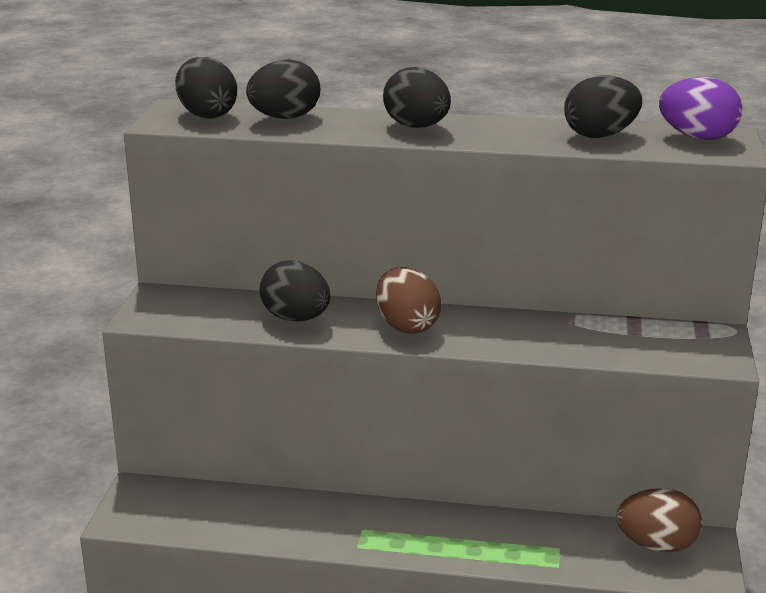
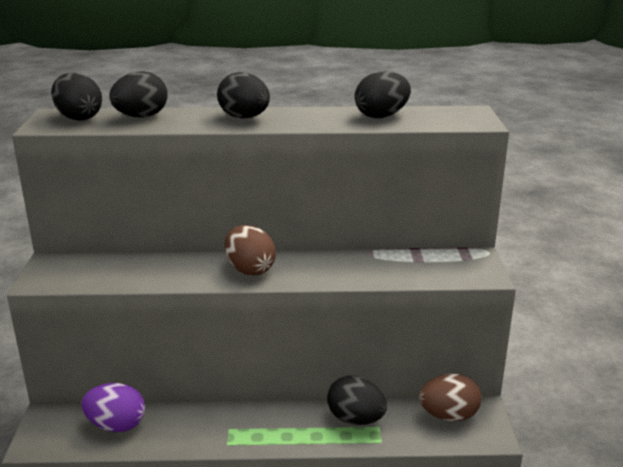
camera: 10 degrees left, 0 degrees up
black egg [260,260,330,322] -> black egg moved to [327,376,387,425]
purple egg [659,77,742,140] -> purple egg moved to [81,383,145,432]

